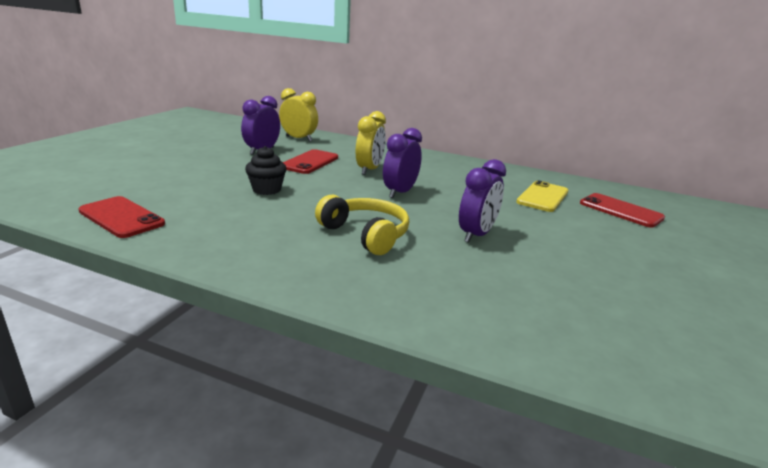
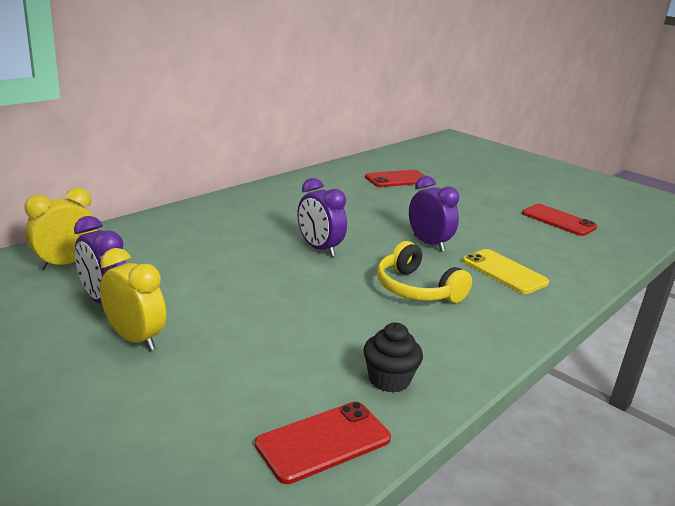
camera: 70 degrees left, 0 degrees up
black cupcake [245,146,287,195] -> black cupcake moved to [363,322,423,393]
red phone [283,149,338,174] -> red phone moved to [522,204,597,236]
yellow headphones [315,194,409,255] -> yellow headphones turned 105 degrees counterclockwise [377,241,472,303]
yellow clock [356,111,386,175] -> yellow clock moved to [100,248,166,351]
yellow phone [516,180,568,212] -> yellow phone moved to [462,249,549,294]

